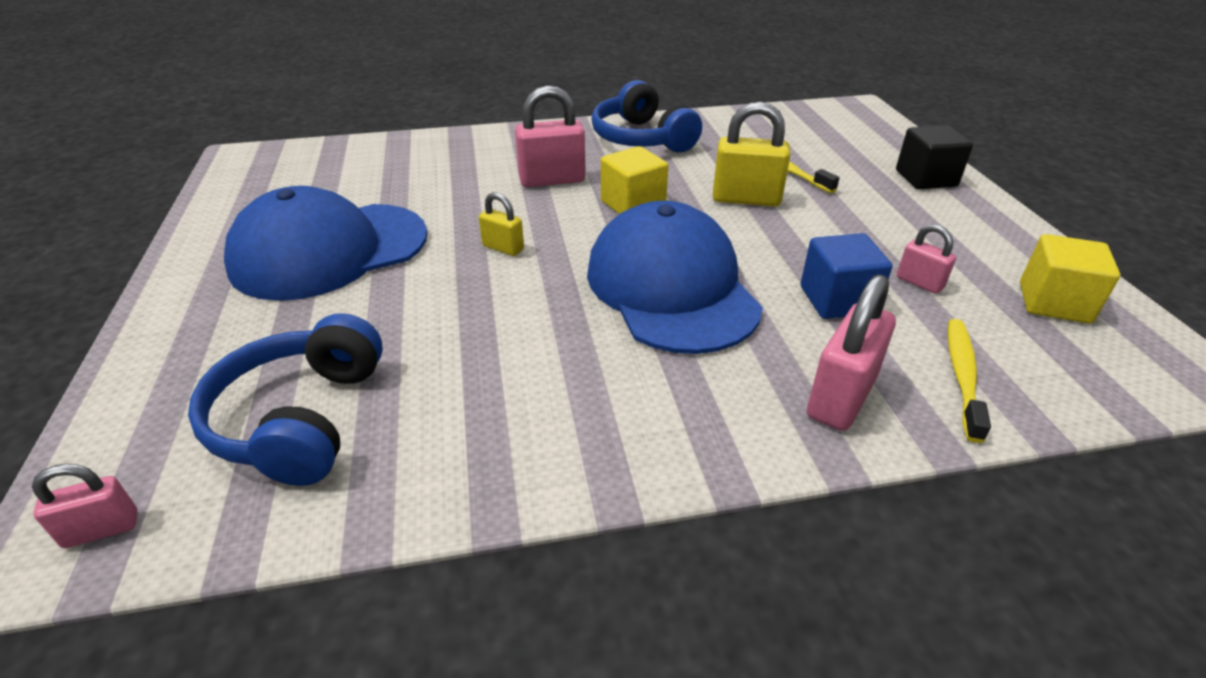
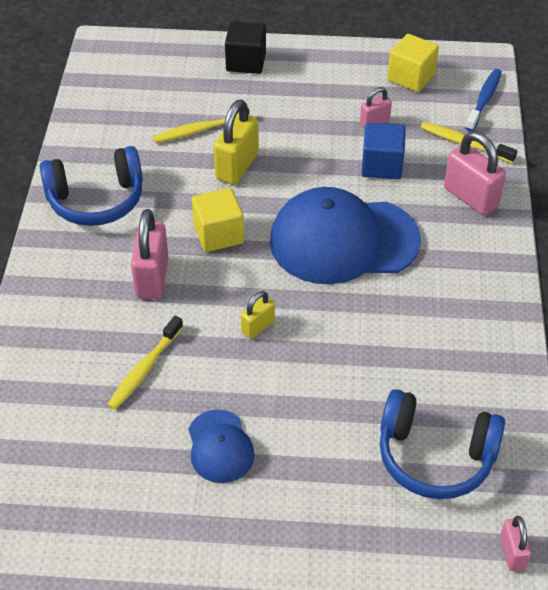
camera: 75 degrees left, 10 degrees up
blue cap [224,186,428,301] -> blue cap [188,409,255,483], size x0.49
none -> yellow toothbrush [107,316,183,410]
none -> blue toothbrush [465,69,502,131]

